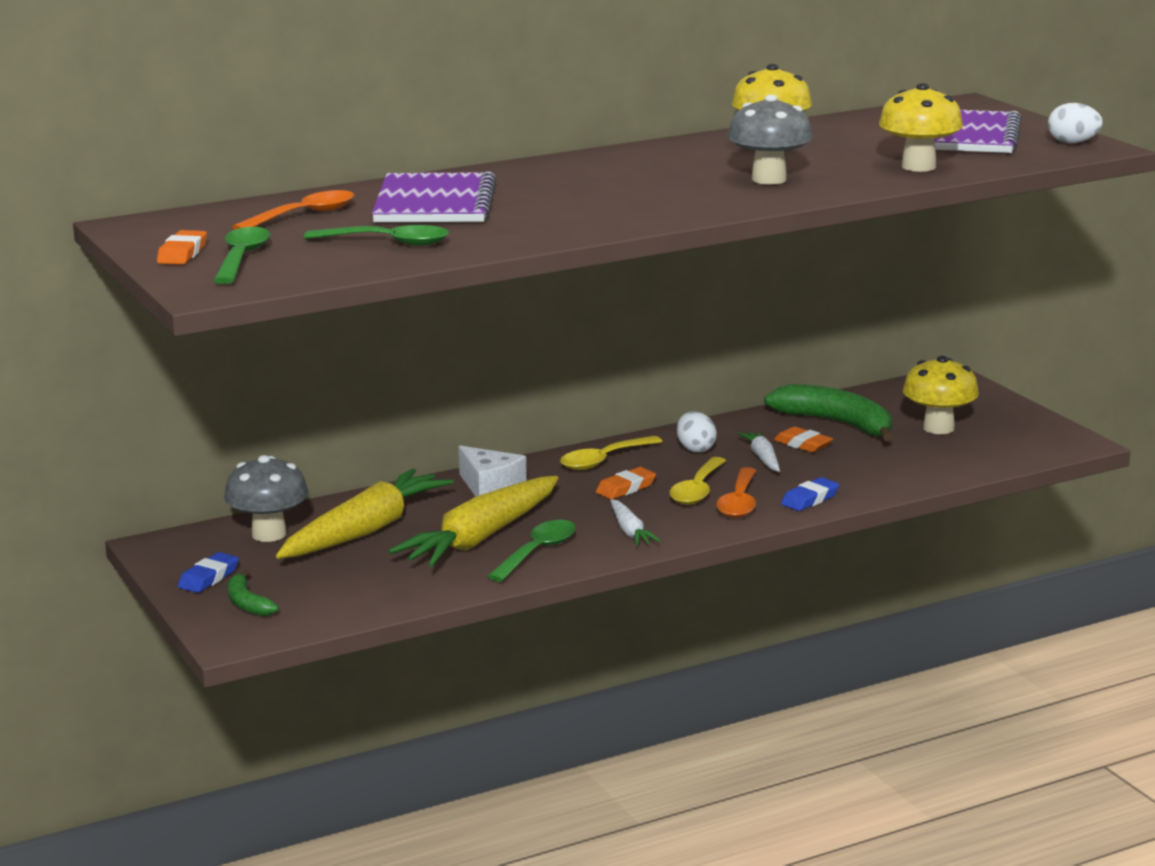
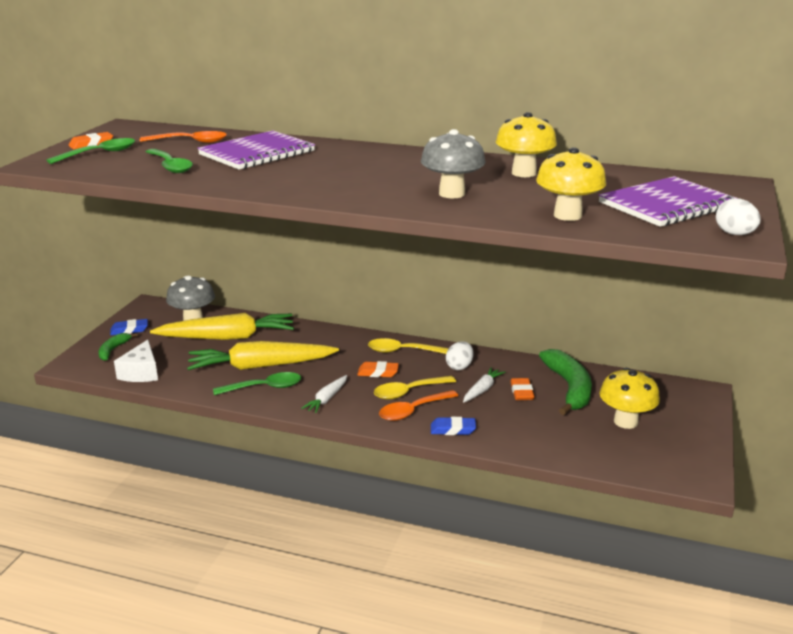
camera: 45 degrees right, 5 degrees up
white cheese [459,446,527,497] -> white cheese moved to [114,340,158,382]

